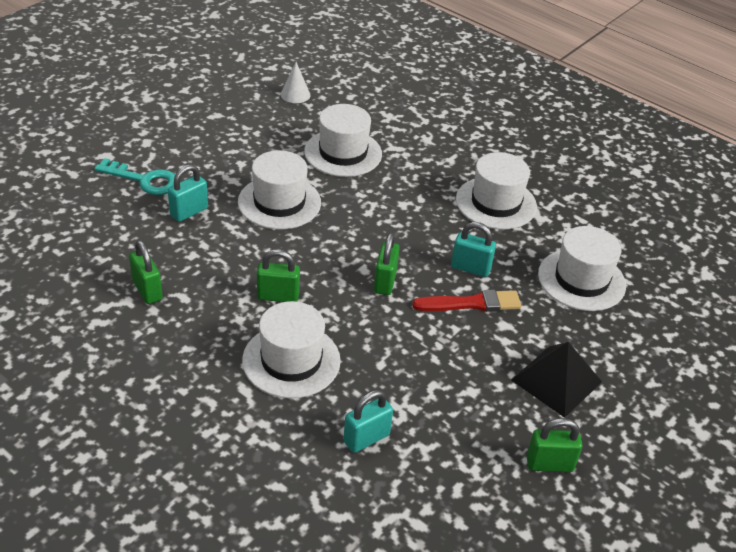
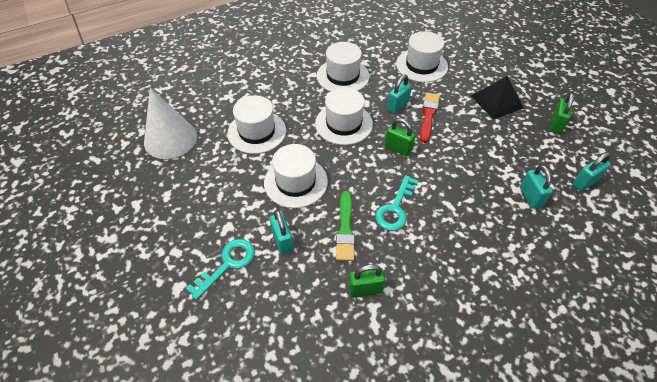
camera: 65 degrees left, 10 degrees up
white hat [242,301,341,398] -> white hat moved to [315,88,373,145]
green padlock [257,249,300,302] -> turquoise key [375,175,418,231]
white cone [281,62,310,103] -> white cone [144,88,197,159], size x2.14
none -> green brush [336,191,355,261]
none -> turquoise padlock [573,152,611,191]

